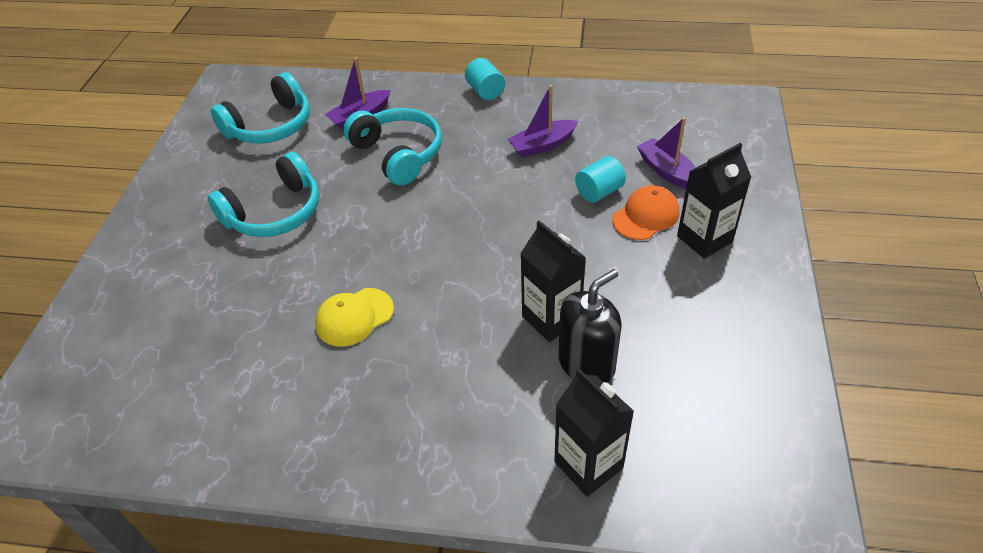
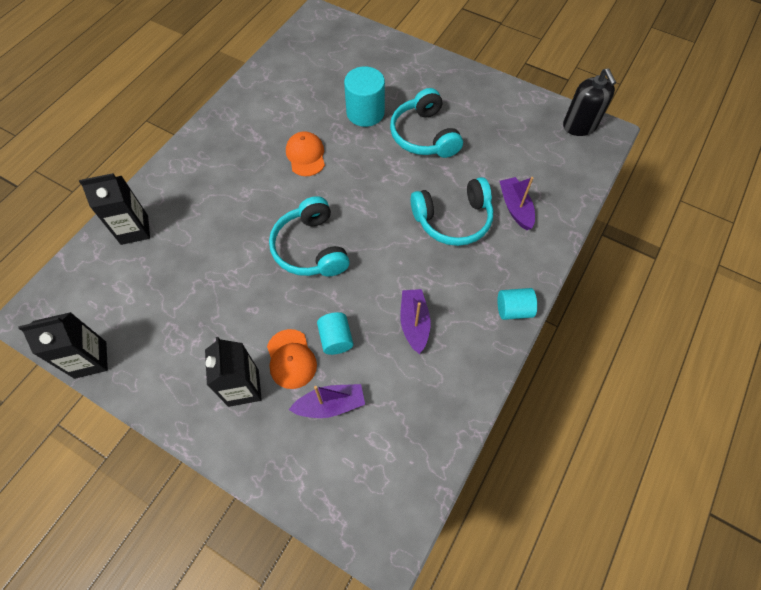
camera: 110 degrees right, 15 degrees up
turquoise headphones [211,72,310,144] -> turquoise headphones moved to [269,196,350,277]
yellow cap [315,288,394,347] -> orange cap [286,131,325,176]
black carton [520,220,586,342] -> black carton moved to [18,312,108,379]
black soap dispenser [559,269,622,383] -> black soap dispenser moved to [563,68,616,136]
none -> turquoise cylinder [344,67,385,127]

